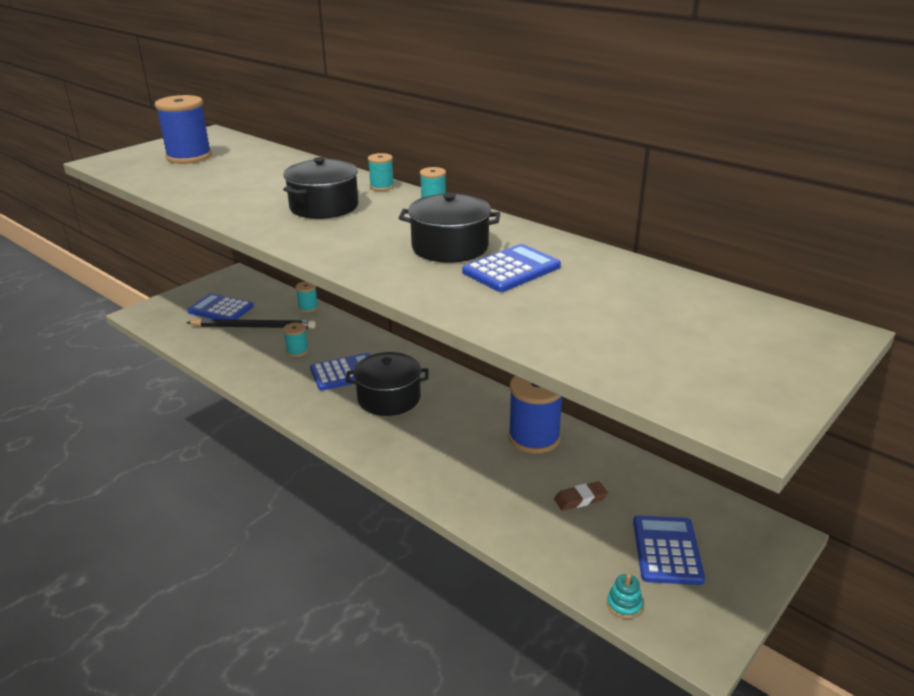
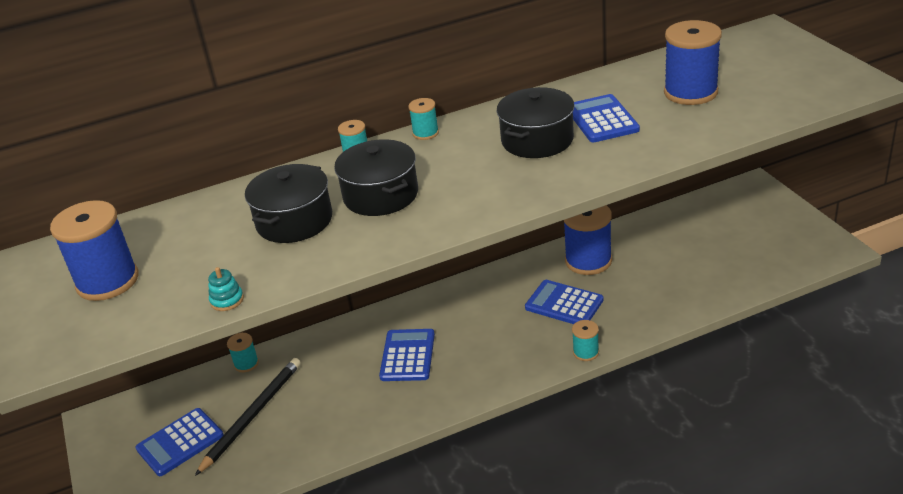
camera: 60 degrees left, 5 degrees up
turquoise spool [283,322,308,357] -> turquoise spool moved to [572,320,599,361]
black pot [346,352,429,416] -> black pot moved to [245,164,332,243]
brown eraser [554,481,608,511] -> none
turquoise stacking toy [607,574,643,619] -> turquoise stacking toy moved to [208,267,244,311]
blue calculator [633,515,705,585] -> blue calculator moved to [525,280,604,324]
none -> blue spool [664,20,722,105]

